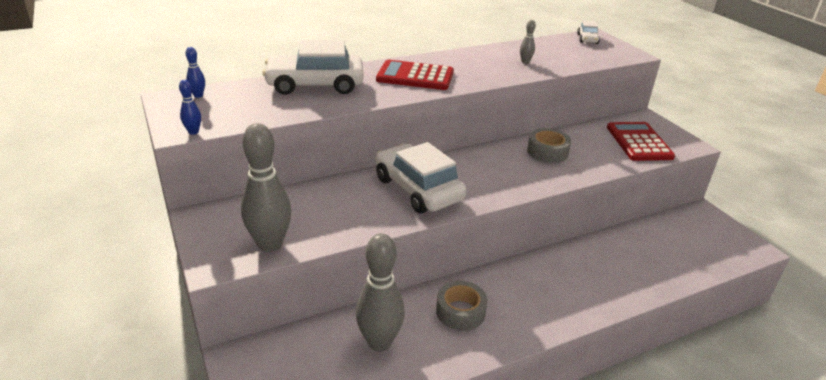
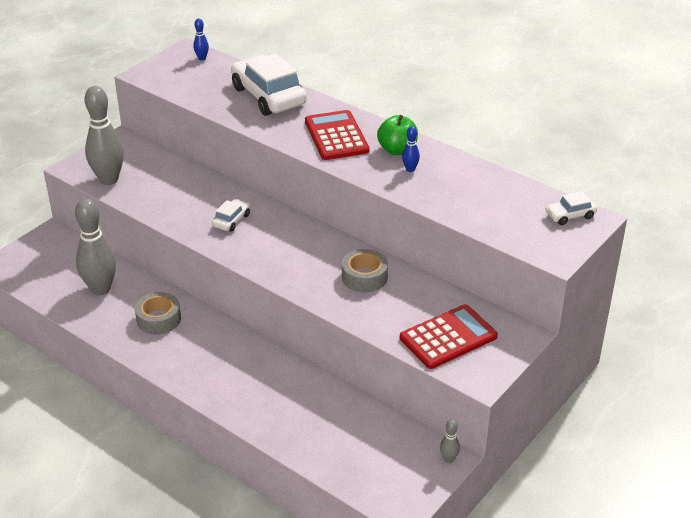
camera: 65 degrees right, 5 degrees up
blue bowling pin [179,80,201,135] -> blue bowling pin moved to [402,126,420,172]
white car [375,142,467,213] -> white car [212,199,250,232], size x0.47
grey bowling pin [520,20,536,64] -> grey bowling pin moved to [440,419,460,463]
none -> green apple [377,115,418,155]

